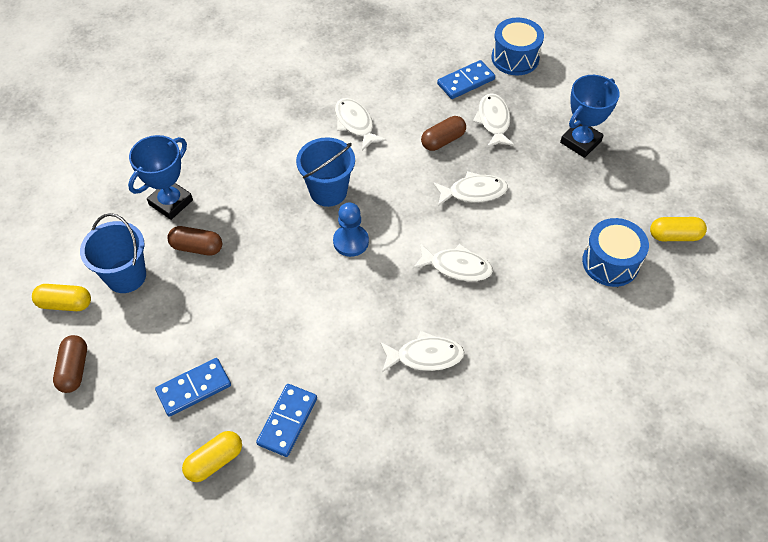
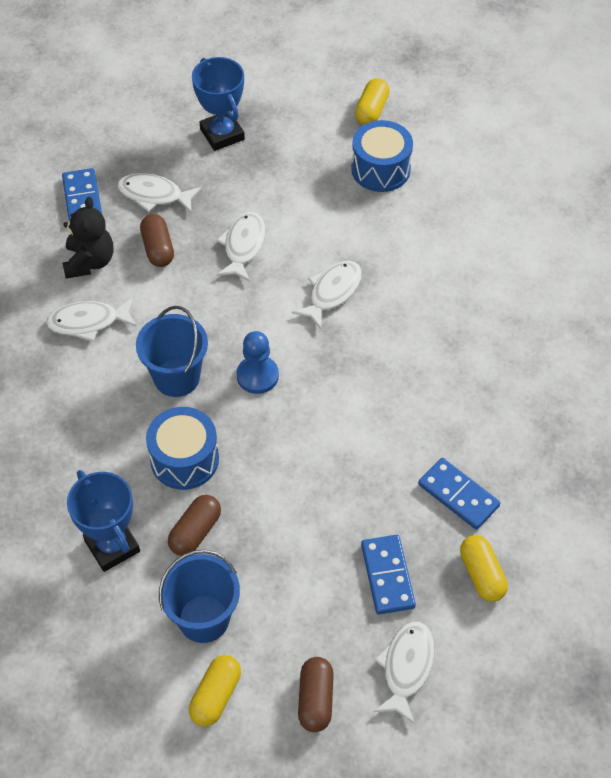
camera: 70 degrees left, 0 degrees up
brown capsule [53,335,87,393] -> brown capsule turned 75 degrees clockwise [298,657,334,732]
white fish [380,331,464,372] -> white fish moved to [374,621,434,724]
blue drum [492,18,544,75] -> blue drum moved to [146,407,219,490]
none -> black teddy bear [63,197,113,279]

